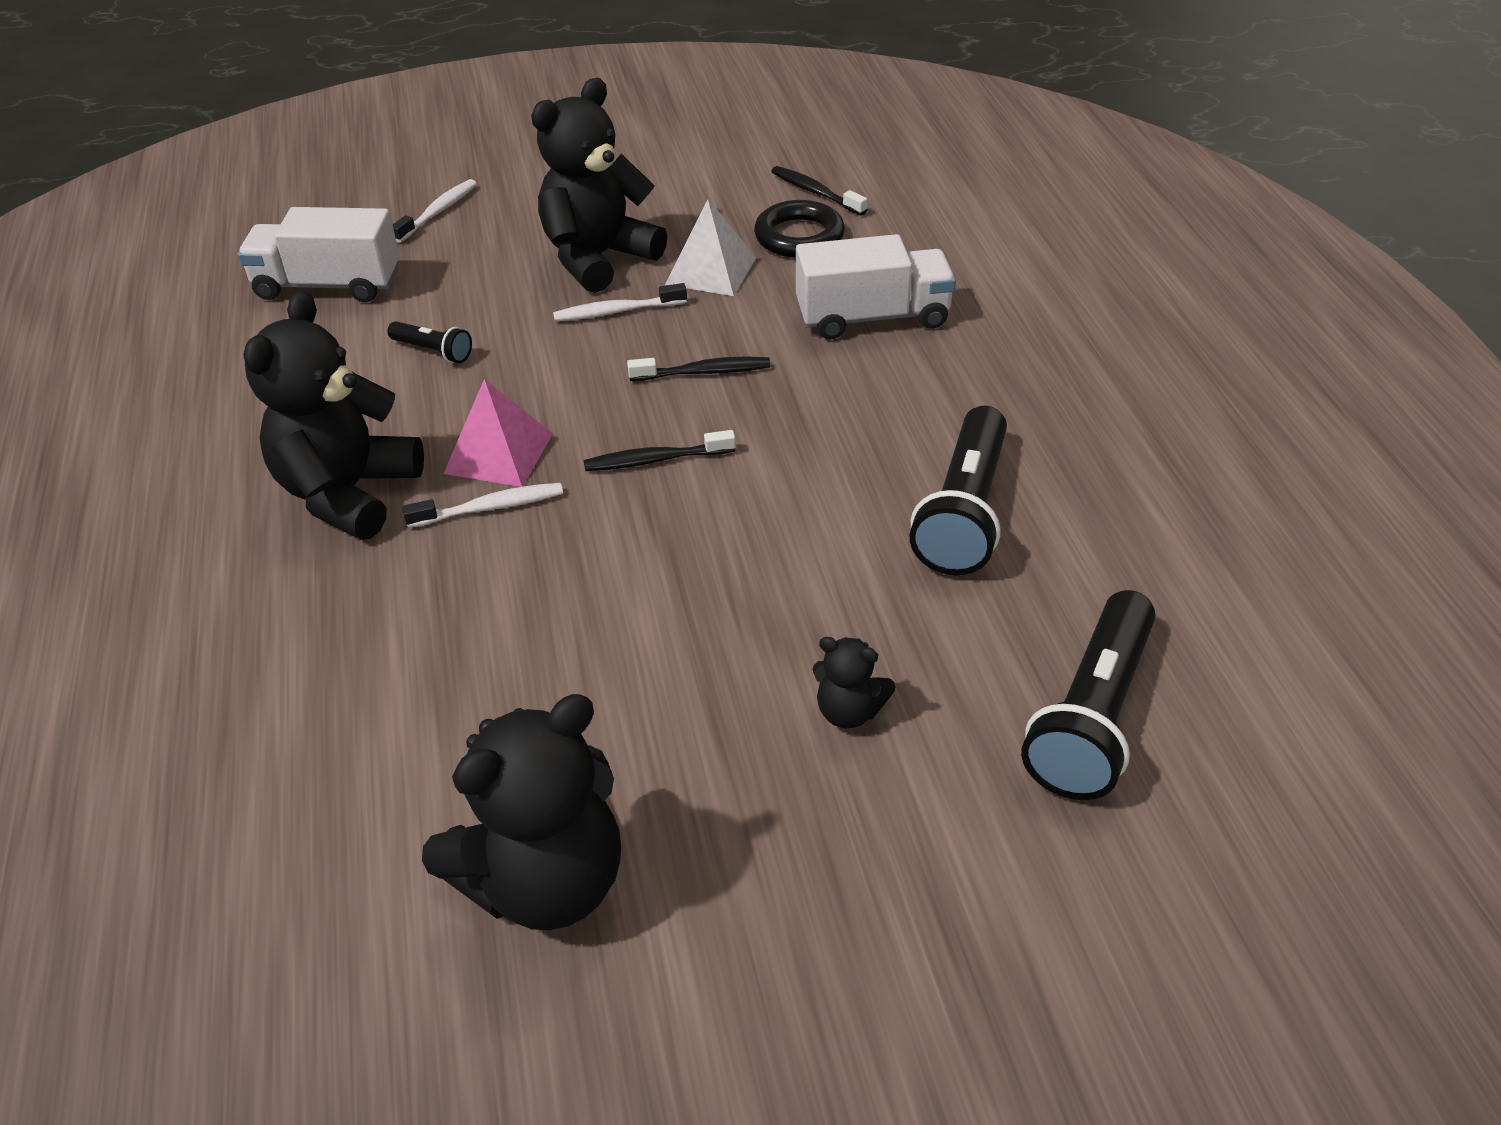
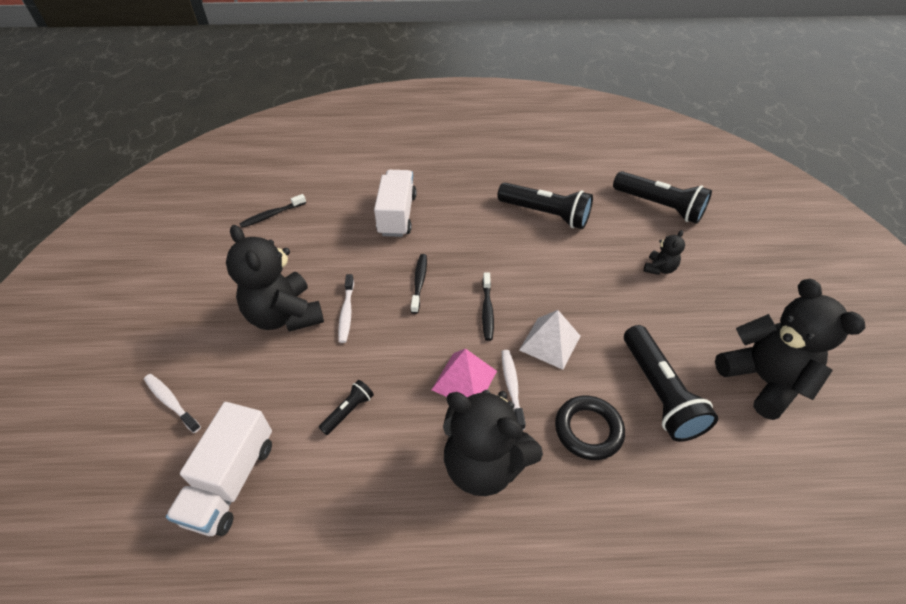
camera: 80 degrees left, 5 degrees up
white pyramid [665,200,757,296] -> white pyramid moved to [519,310,580,370]
black ring [754,200,845,258] -> black ring moved to [555,396,625,460]
none -> black flashlight [624,325,718,442]

